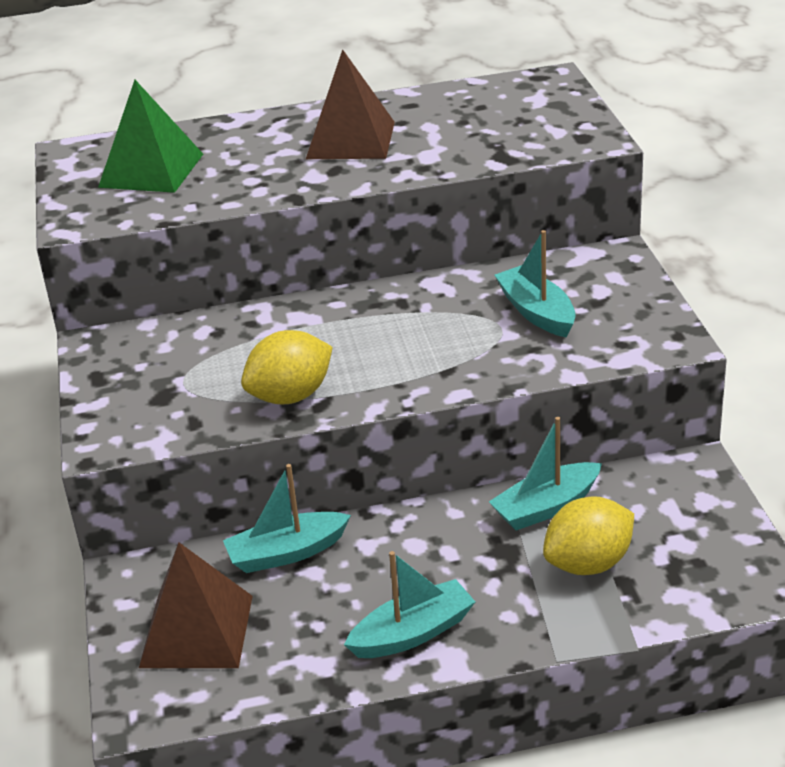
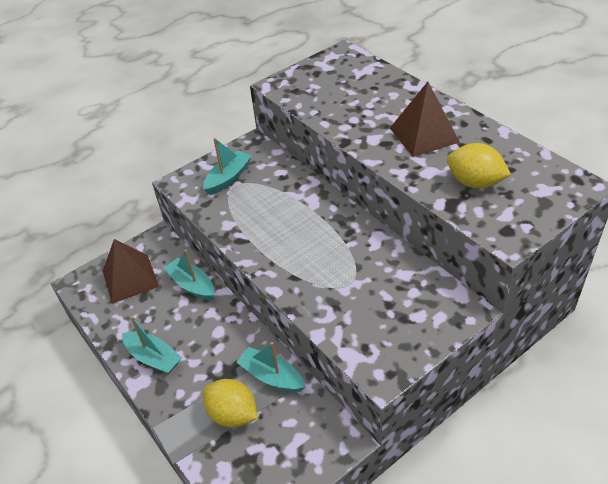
camera: 65 degrees right, 10 degrees up
green pyramid [98,80,203,193] -> none
yellow lemon [241,330,333,405] -> yellow lemon moved to [447,143,511,189]
turquoise boat [495,230,576,337] -> turquoise boat moved to [203,138,252,195]

